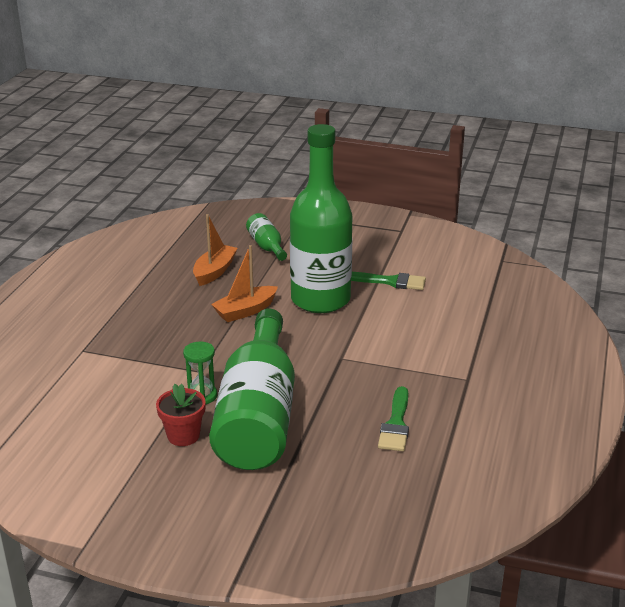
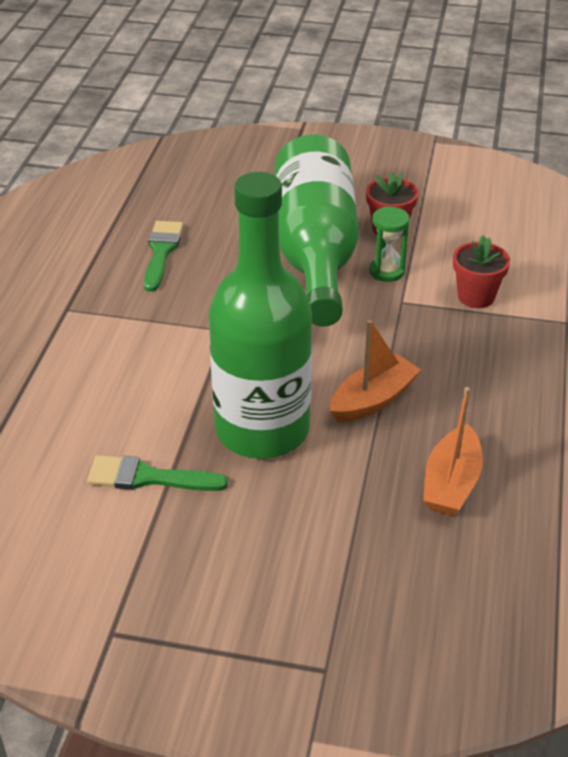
camera: 175 degrees right, 10 degrees up
green bottle [246,213,287,261] -> none
none -> red flower pot [453,235,510,308]

